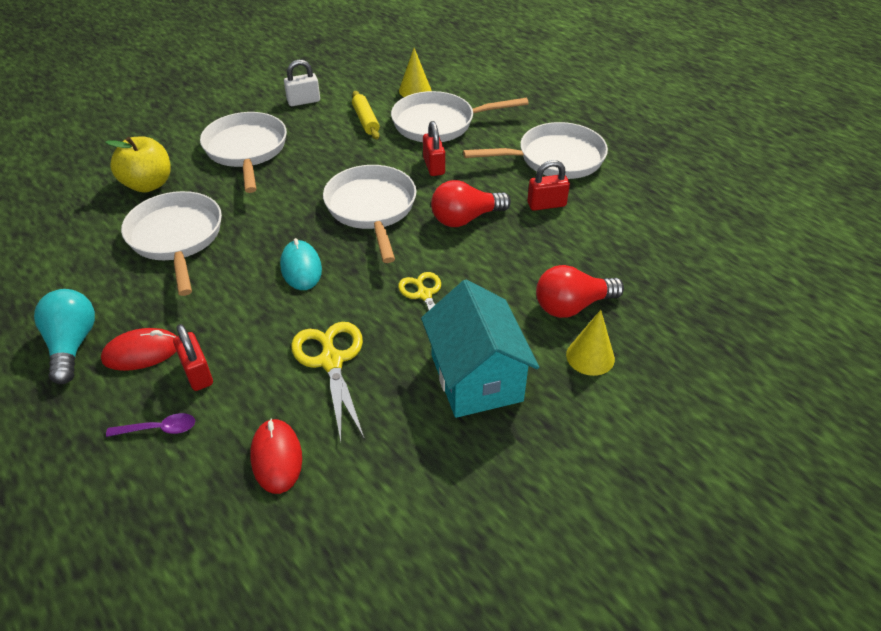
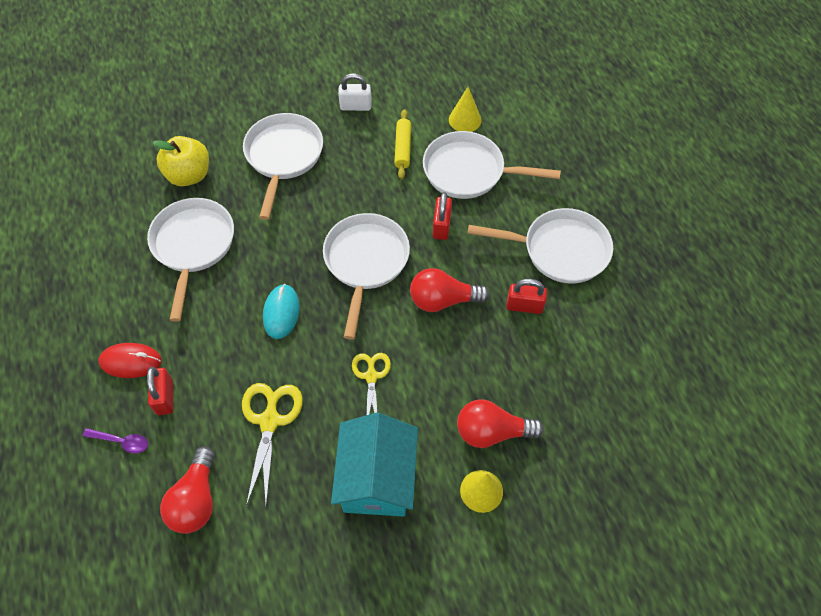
camera: 20 degrees right, 15 degrees up
turquoise light bulb [34,289,95,384] -> none
red mouse [250,418,302,494] -> red light bulb [160,446,215,534]

